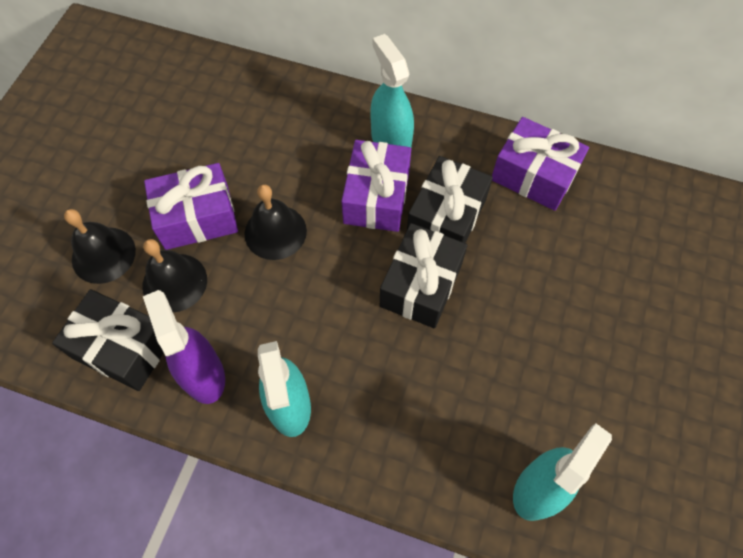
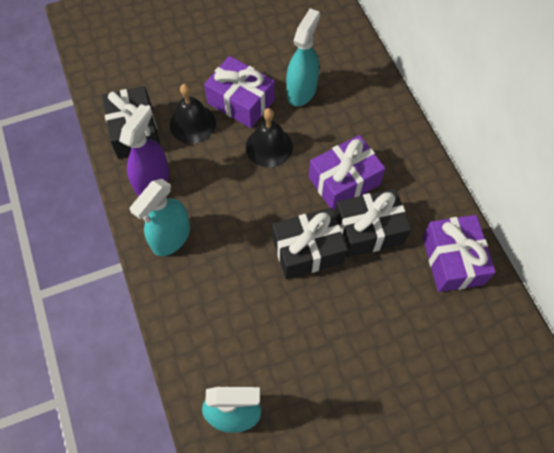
camera: 50 degrees right, 0 degrees up
black bell [64,209,136,284] -> none
turquoise spray bottle [370,34,414,147] -> turquoise spray bottle moved to [286,8,320,106]

